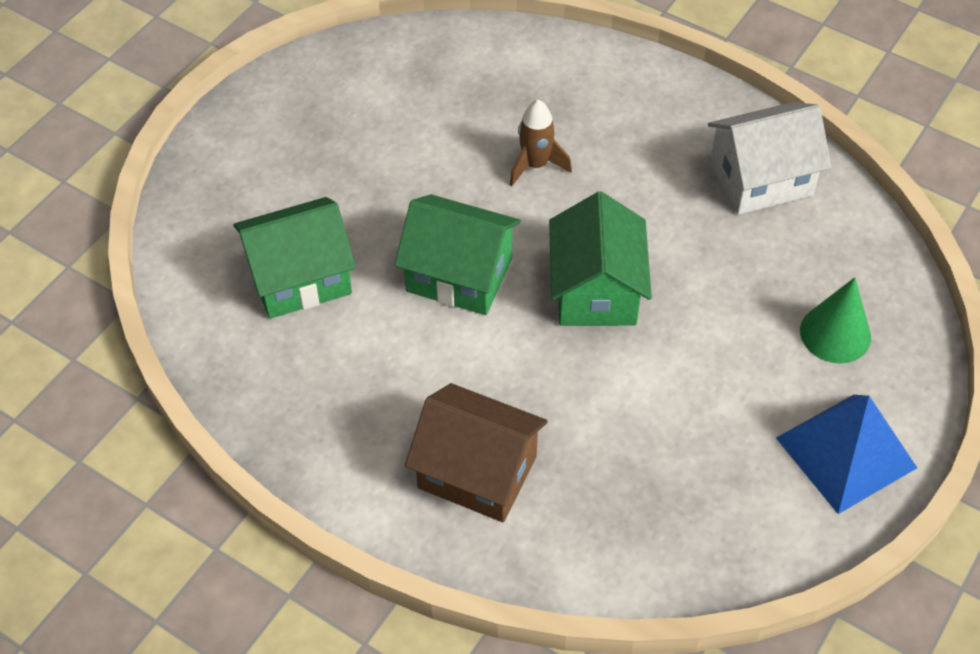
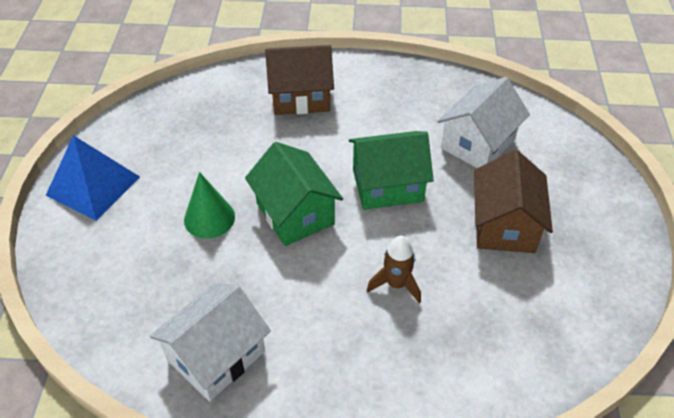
camera: 150 degrees right, 5 degrees down
green house [233,197,356,319] -> white house [437,77,530,168]
green cone [800,277,871,363] -> green cone moved to [184,172,235,239]
none -> brown house [474,150,553,253]

